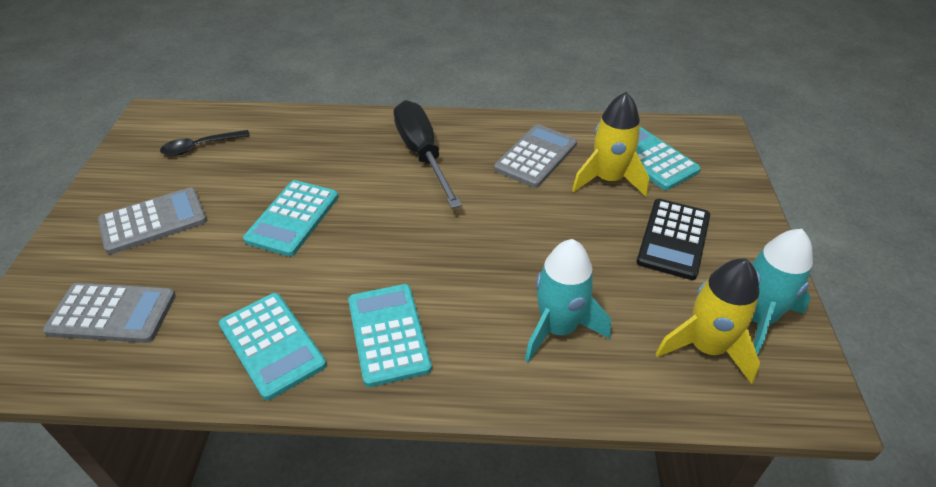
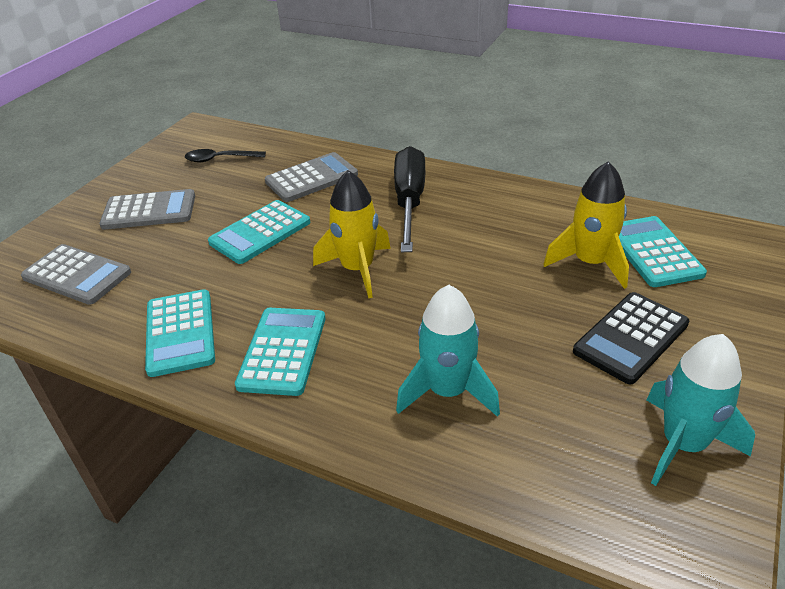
camera: 25 degrees right, 5 degrees down
grey calculator [494,124,577,188] -> grey calculator moved to [265,152,358,202]
yellow rocket [656,259,760,384] -> yellow rocket moved to [313,170,391,298]

